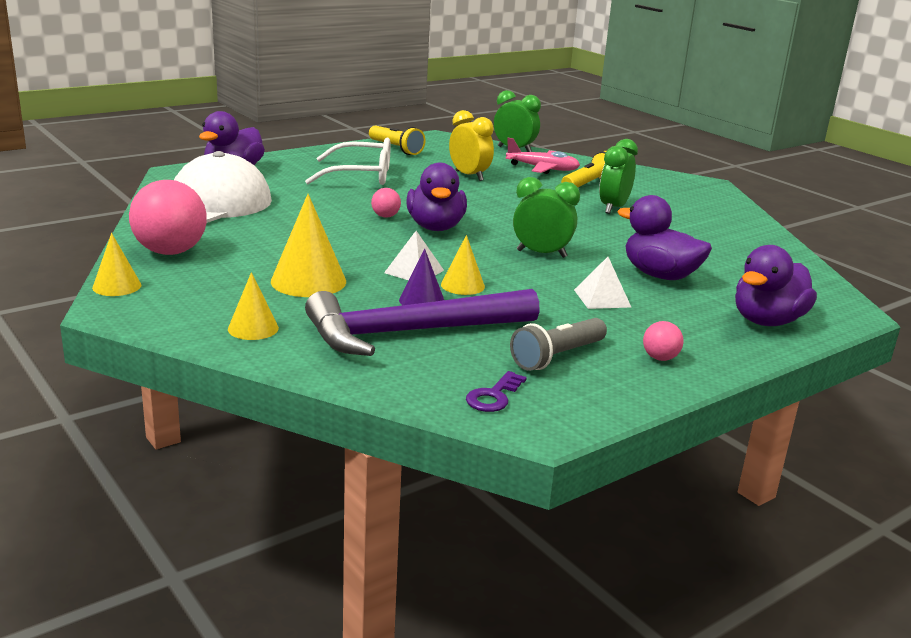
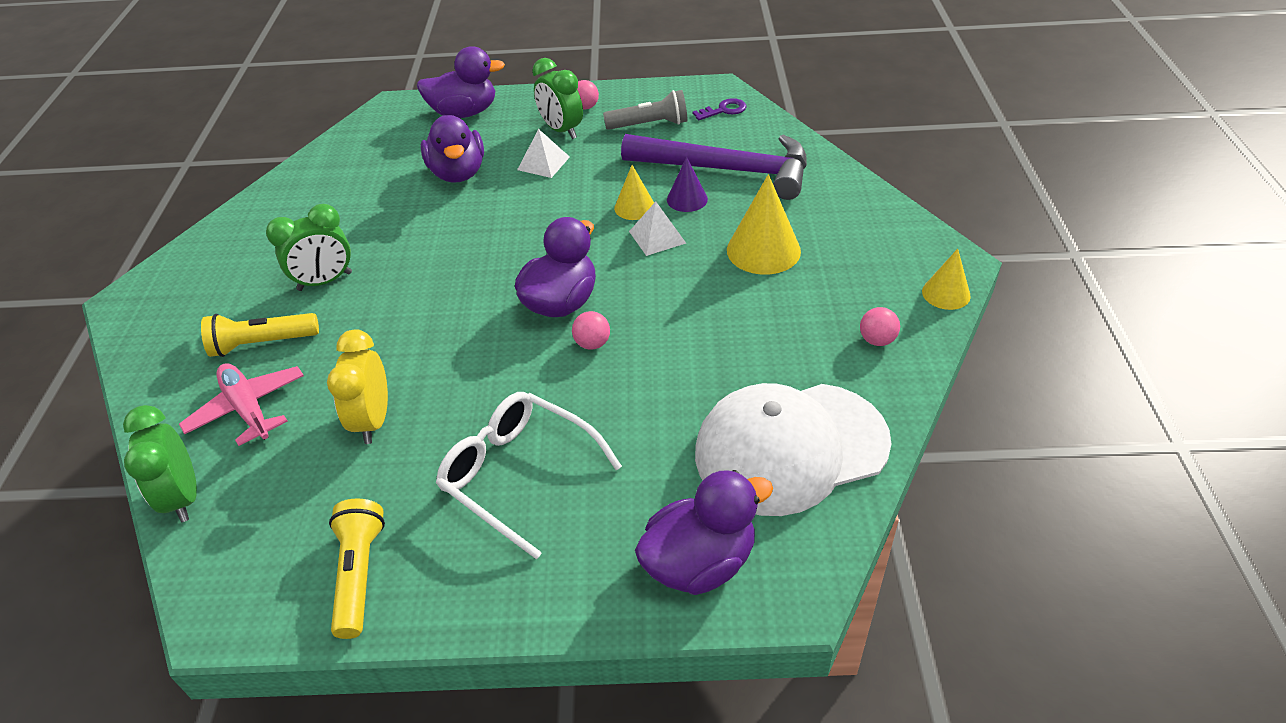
camera: 140 degrees left, 20 degrees up
pink ball [129,180,206,255] -> pink ball [860,307,900,346], size x0.45
yellow cone [228,272,279,340] -> none
green clock [513,177,580,258] -> green clock moved to [532,58,583,139]

